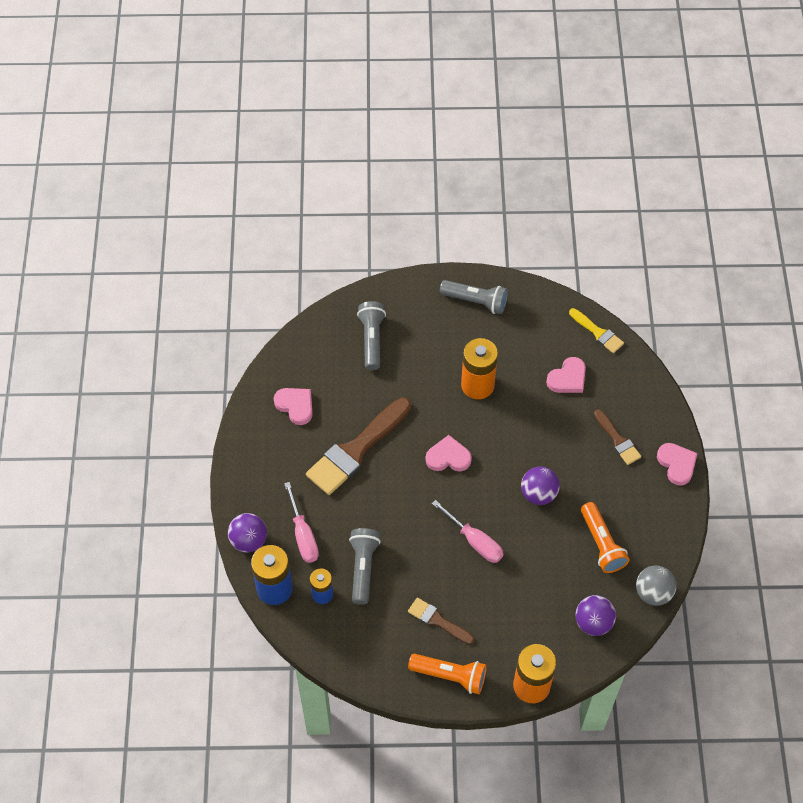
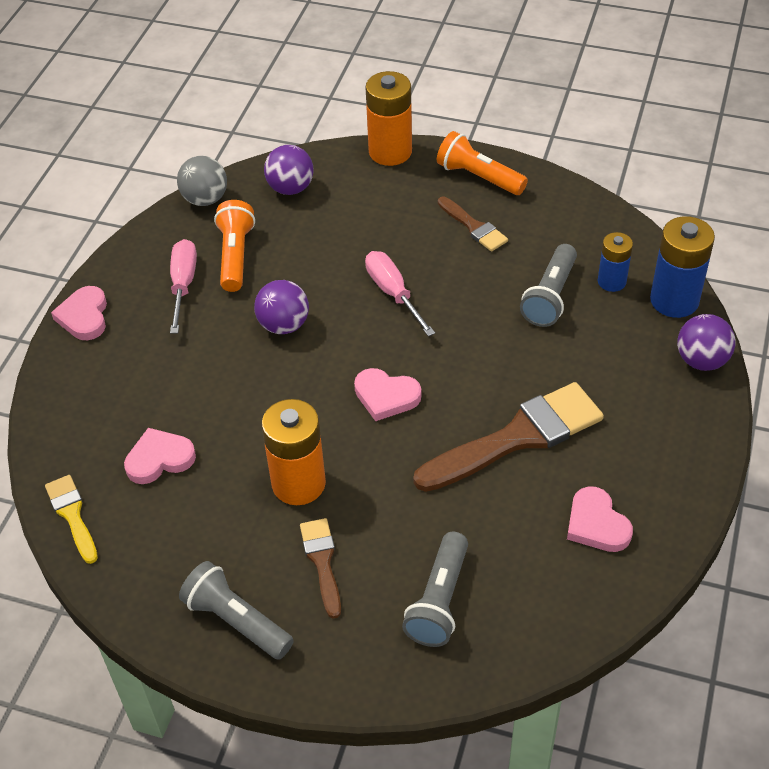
camera: 160 degrees left, 10 degrees down
pink screwdriver [284,482,319,563] -> pink screwdriver moved to [170,239,197,334]
brown brush [594,409,641,465] -> brown brush moved to [300,518,341,619]

